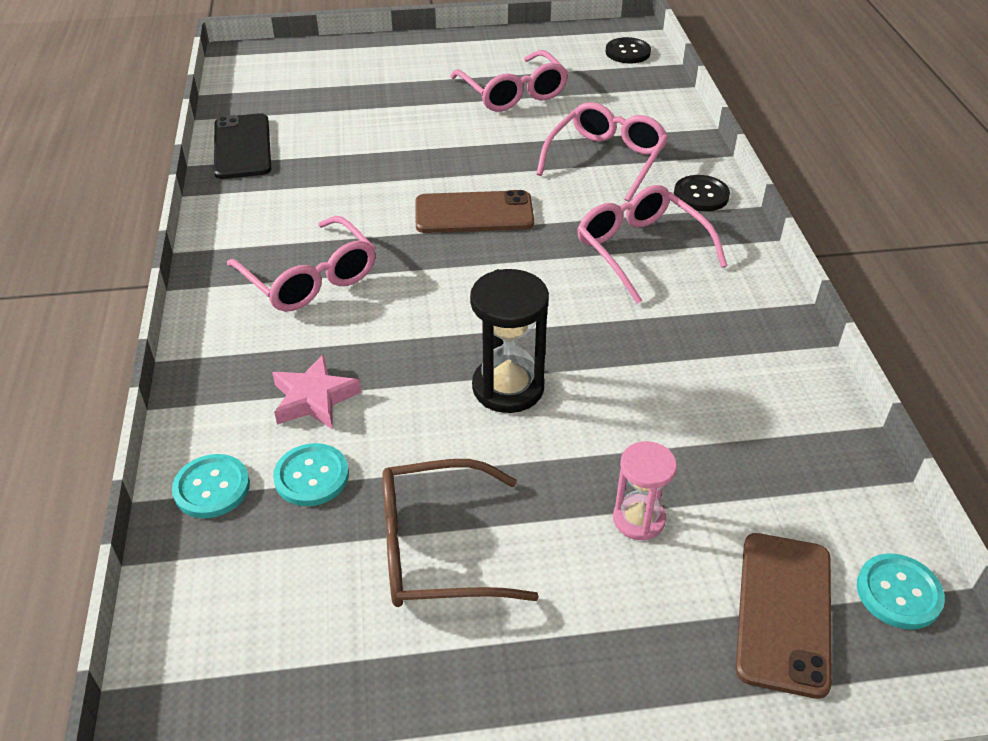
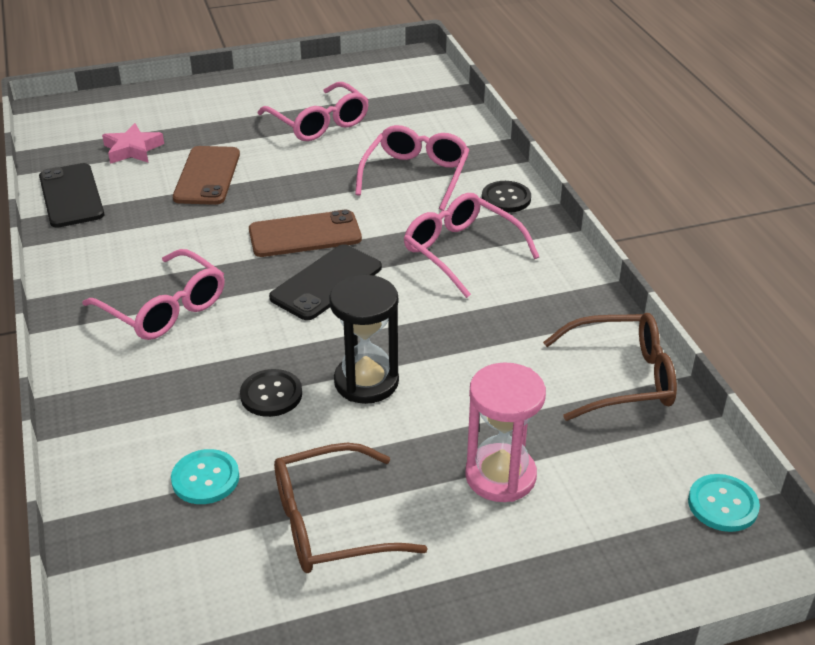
camera: 10 degrees left, 5 degrees down
turquoise button [172,454,250,518] -> none
pink star [272,354,361,429] -> pink star moved to [102,123,164,164]
black button [606,37,651,63] -> black button moved to [240,369,302,417]
pink hourglass [613,441,677,541] -> pink hourglass [465,362,546,502], size x1.56
brown phone [736,533,832,699] -> brown phone moved to [173,146,240,205]
none -> black phone [269,244,382,320]
none -> brown glasses [543,313,677,421]

